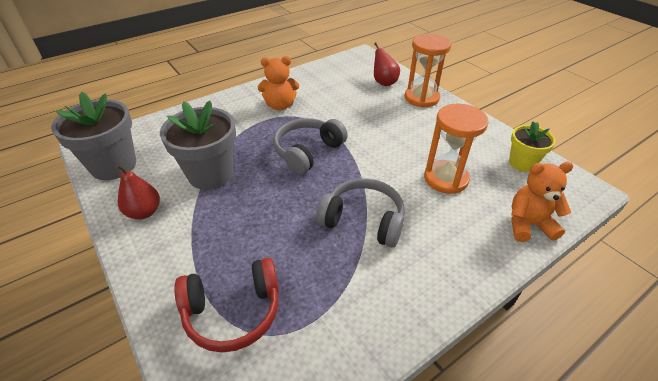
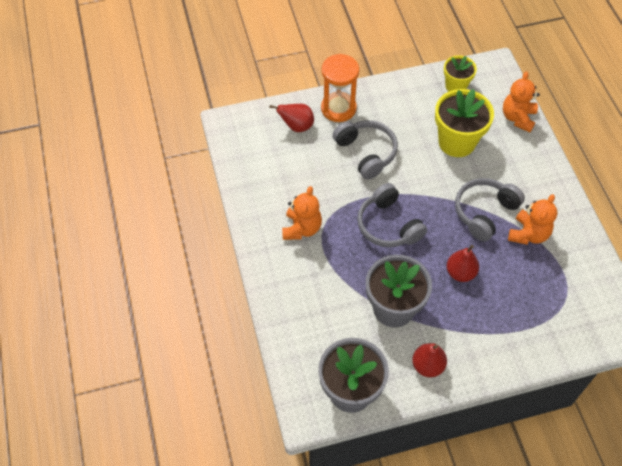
camera: 70 degrees left, 15 degrees up
red headphones [174,258,279,352] -> none
orange hourglass [424,104,489,194] -> yellow flower pot [435,89,494,157]
none -> grey headphones [333,120,398,180]
none -> red pear [447,245,479,282]
none -> orange teddy bear [508,194,557,245]

